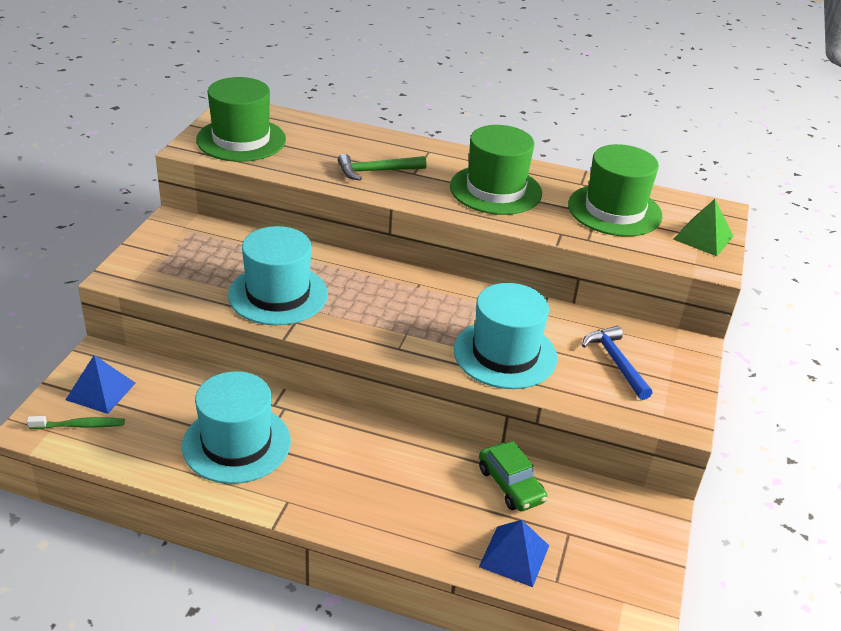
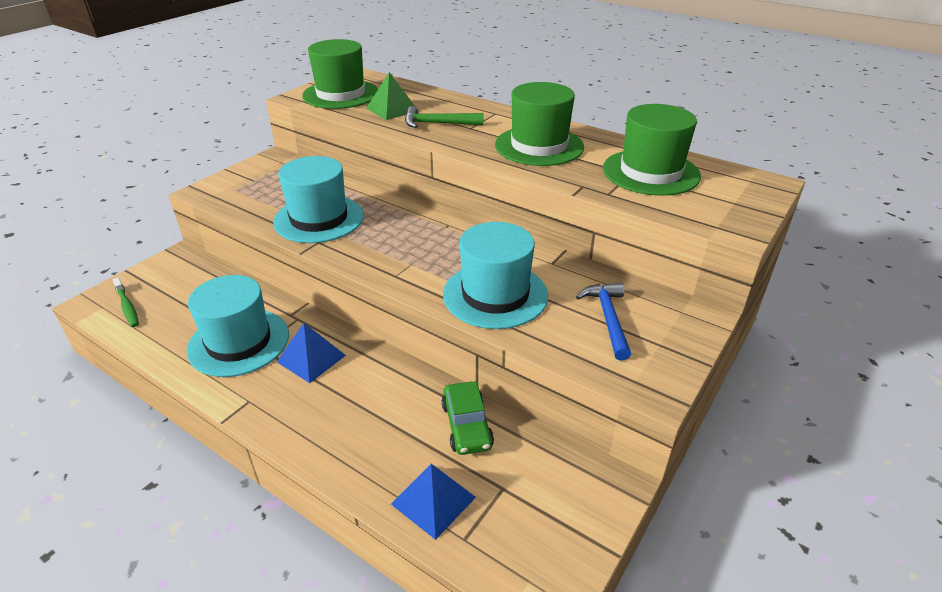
camera: 20 degrees right, 0 degrees up
green toothbrush [27,416,125,429] -> green toothbrush turned 45 degrees clockwise [113,278,139,327]
blue pyramid [65,355,135,414] -> blue pyramid moved to [277,323,346,383]
green pyramid [673,199,734,257] -> green pyramid moved to [366,72,415,120]

